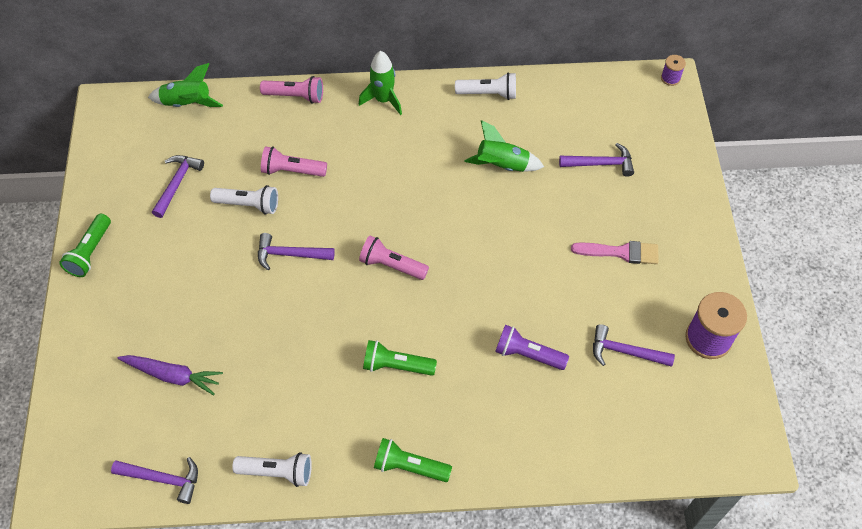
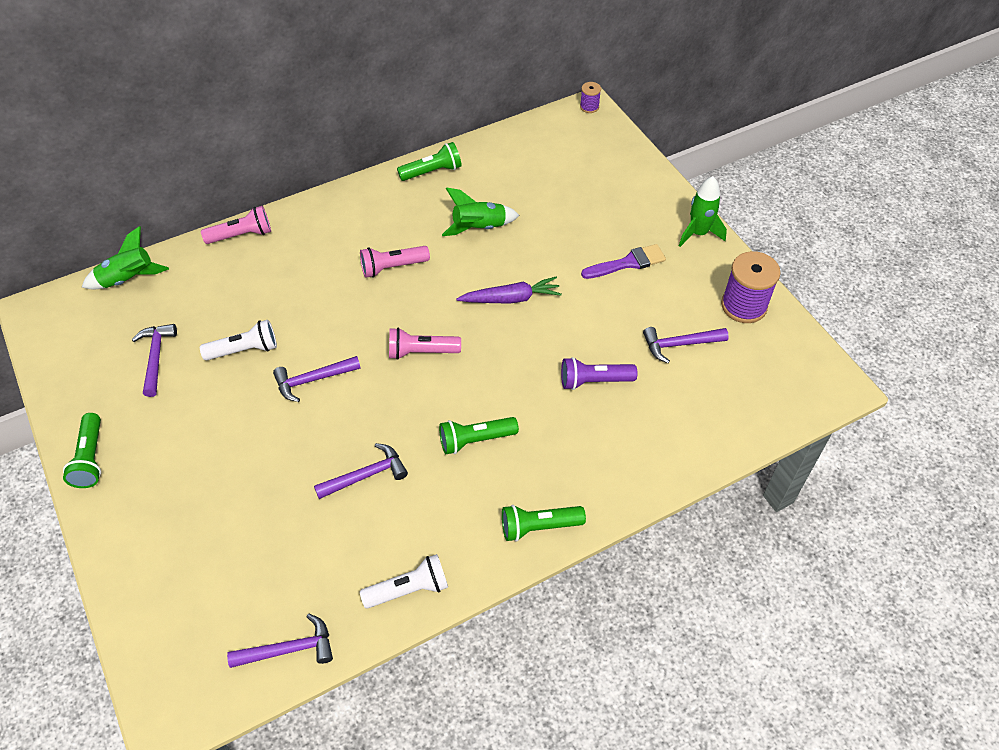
camera: 25 degrees left, 5 degrees down
purple carrot [118,355,223,395] -> purple carrot moved to [456,276,562,304]
pink flashlight [261,146,327,177] -> pink flashlight moved to [360,246,430,278]
green rocket [359,51,402,115] -> green rocket moved to [679,176,727,247]
white flashlight [455,72,516,100] -> green flashlight [397,142,462,181]
purple hammer [559,143,634,177] -> purple hammer moved to [314,443,408,499]
pink brush [571,241,659,264] -> purple brush [581,244,666,279]

